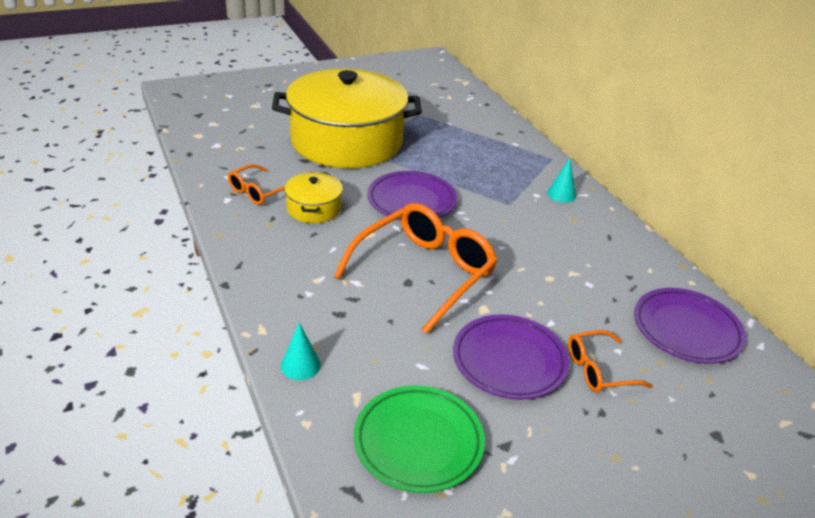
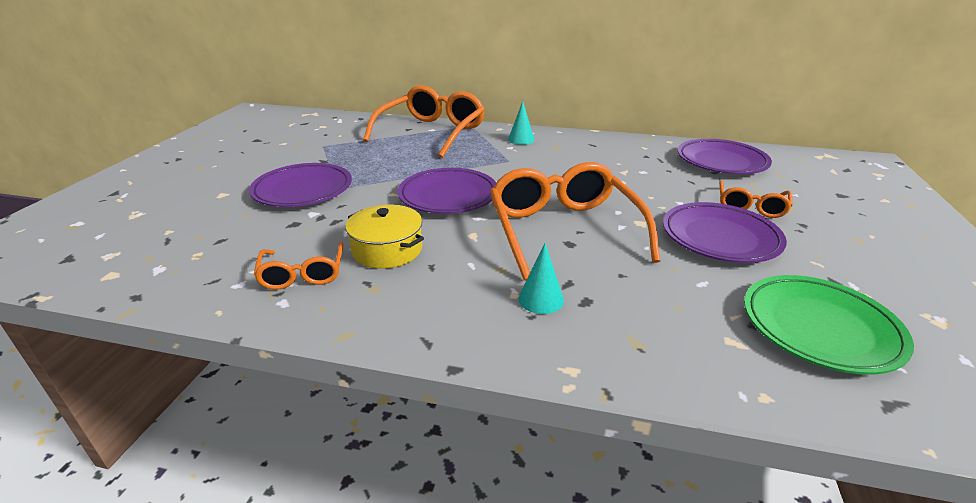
camera: 50 degrees left, 5 degrees down
yellow pot [272,69,422,168] -> purple plate [249,163,352,207]
turquoise cone [281,322,321,380] -> turquoise cone moved to [519,243,564,314]
none -> orange glasses [363,85,485,158]

